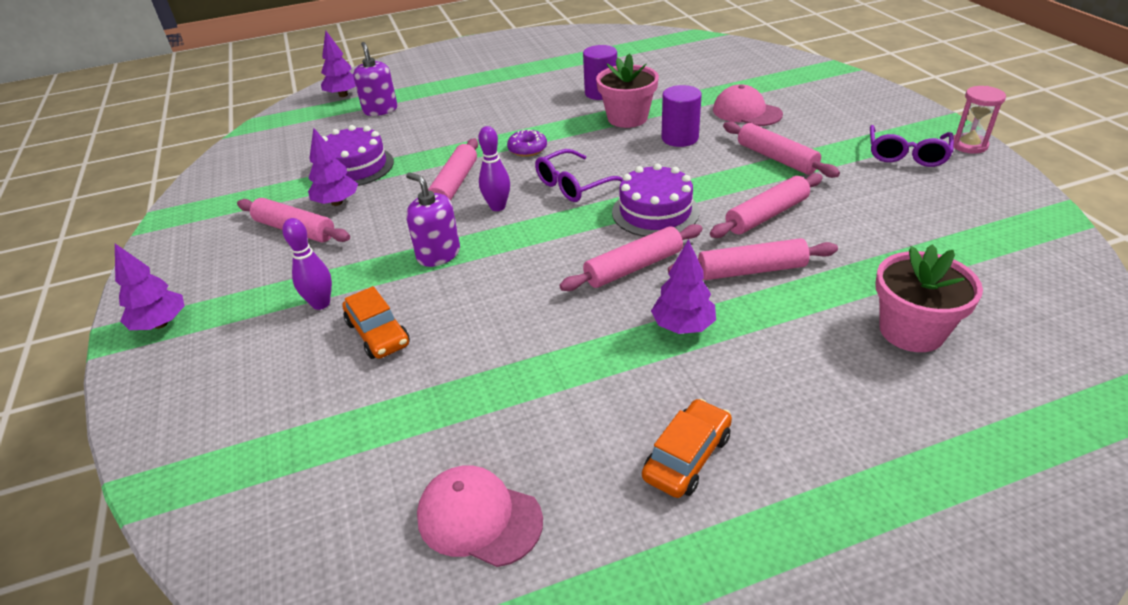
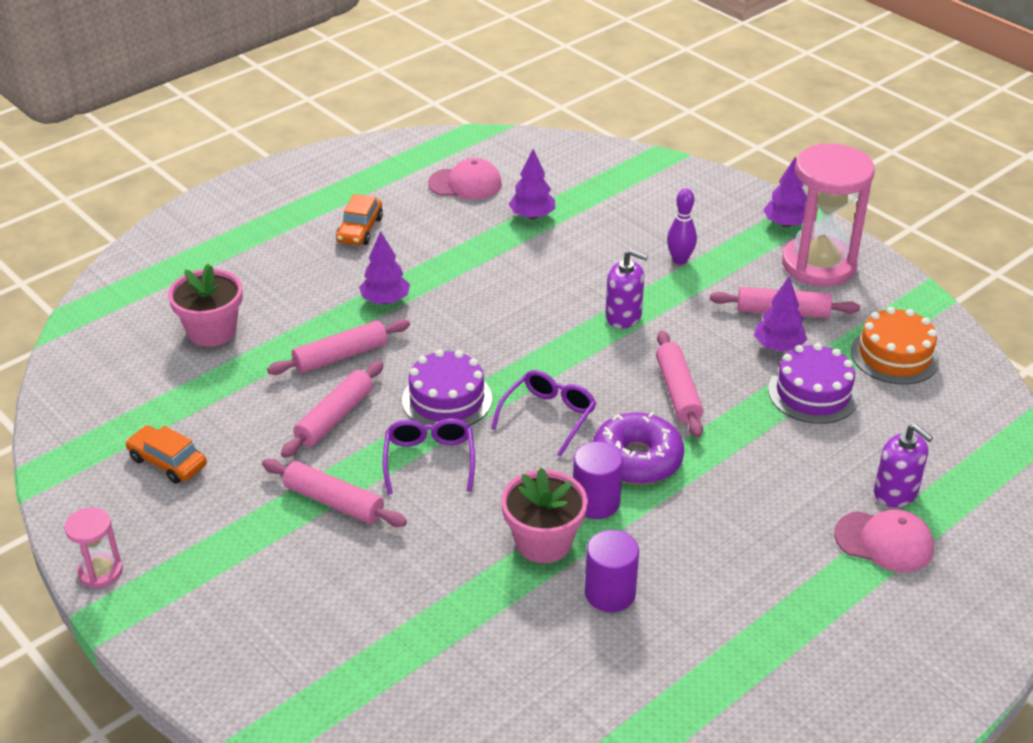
camera: 155 degrees right, 0 degrees up
purple tree [321,31,356,97] -> purple tree moved to [509,149,555,219]
orange car [342,286,410,359] -> orange car moved to [125,425,207,484]
purple bowling pin [478,126,510,211] -> none
purple donut [507,129,547,157] -> purple donut [593,412,684,484], size x1.82
pink rolling pin [559,224,703,291] -> none
purple cylinder [661,85,702,147] -> purple cylinder moved to [573,441,623,519]
pink cap [713,84,783,126] -> pink cap moved to [834,509,934,572]
purple glasses [870,125,954,167] -> purple glasses moved to [383,418,475,495]
none -> pink hourglass [782,143,875,286]
none -> orange cake [851,307,940,385]

